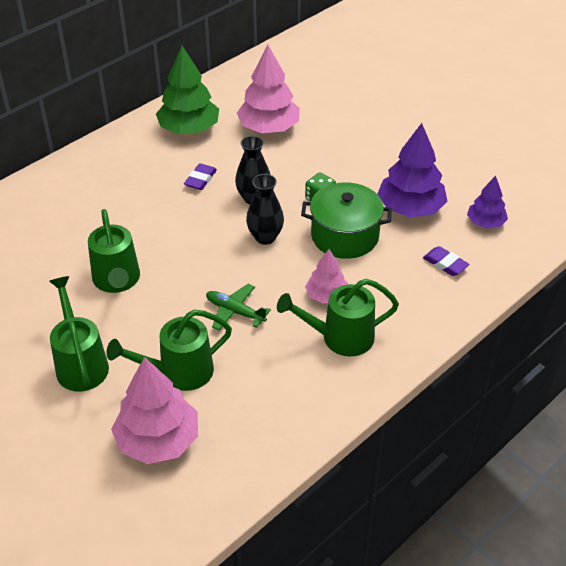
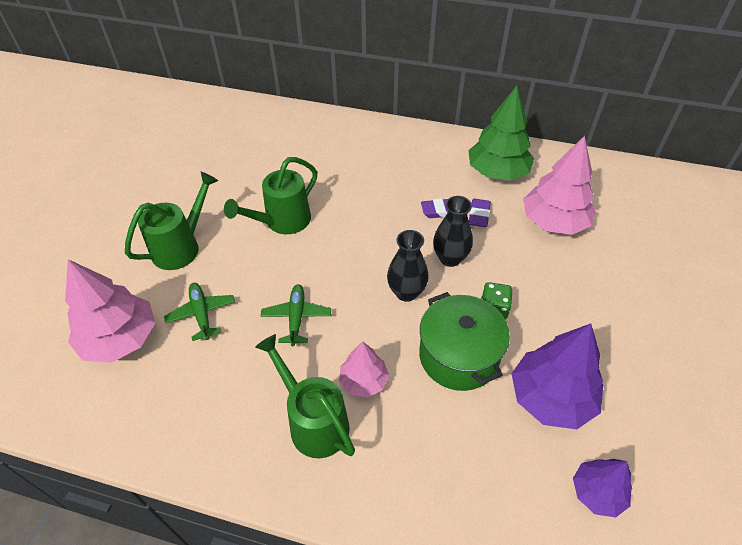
camera: 60 degrees right, 5 degrees up
green watering can [106,310,232,391] -> green plane [164,283,235,341]
purple eraser [423,246,470,276] -> purple eraser moved to [469,199,491,227]

